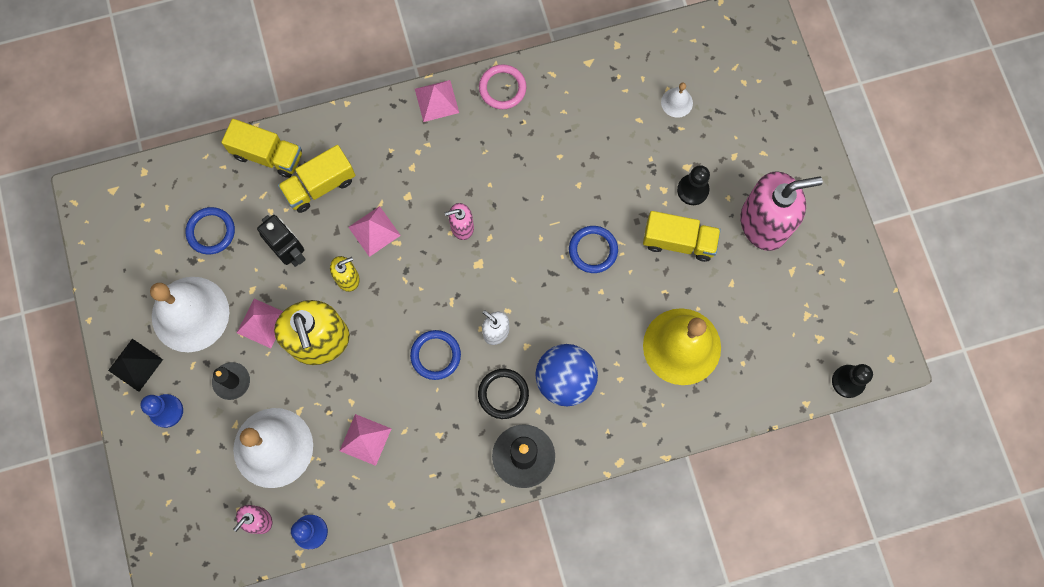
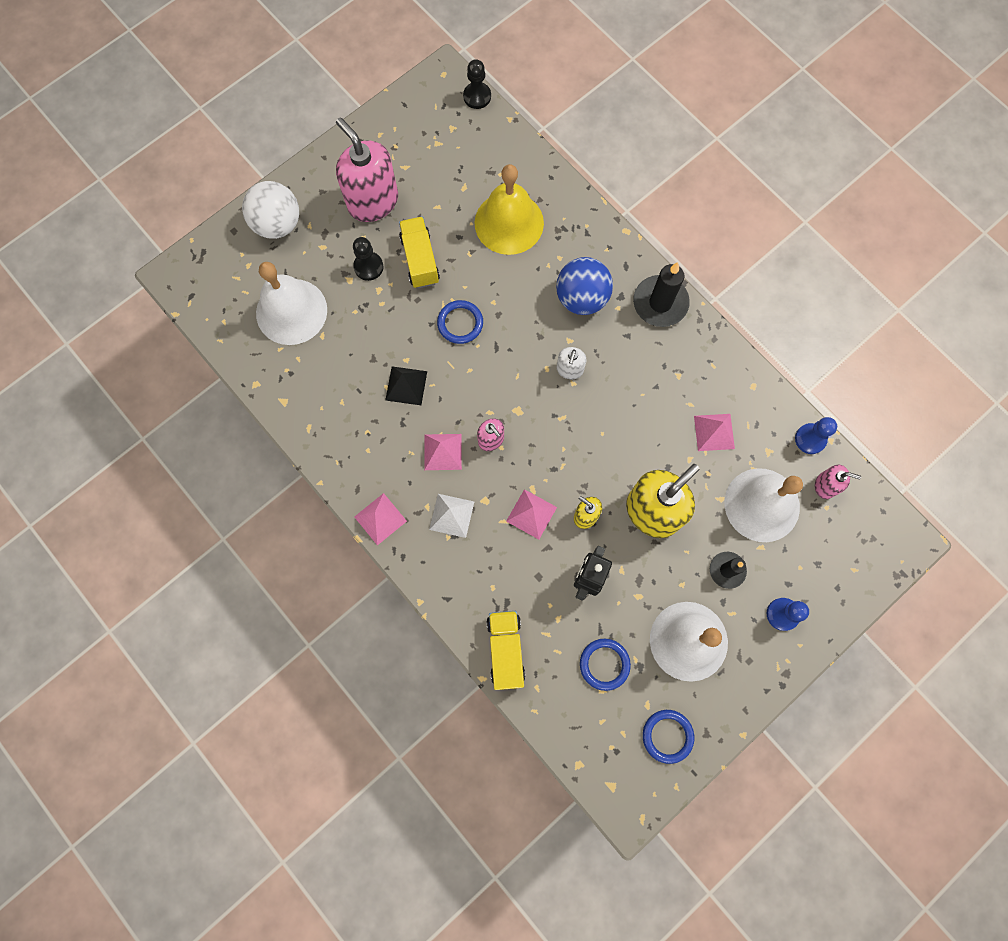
camera: 115 degrees left, 0 degrees up
black pyramid [108,339,163,392] -> black pyramid moved to [385,366,427,405]
pink pyramid [237,299,283,348] -> pink pyramid moved to [424,434,462,470]
yellow truck [278,145,355,213] -> none
blue ring [410,330,461,380] -> blue ring moved to [643,710,694,764]
black ring [478,369,529,419] -> none
pink ring [479,64,526,109] -> none
white bell [661,83,693,118] -> white bell [256,262,327,345], size x2.32
none -> white ball [242,181,299,239]
none -> white pyramid [429,494,474,538]

